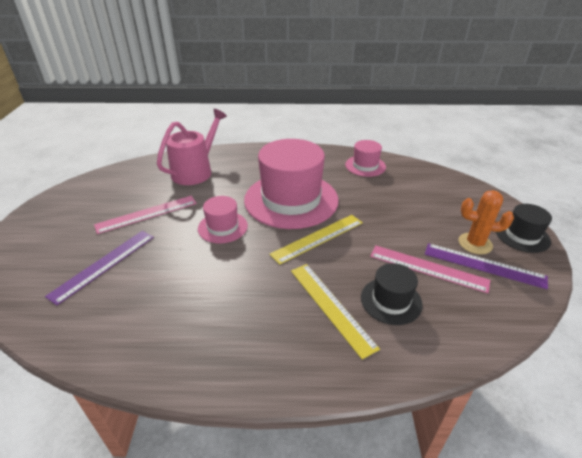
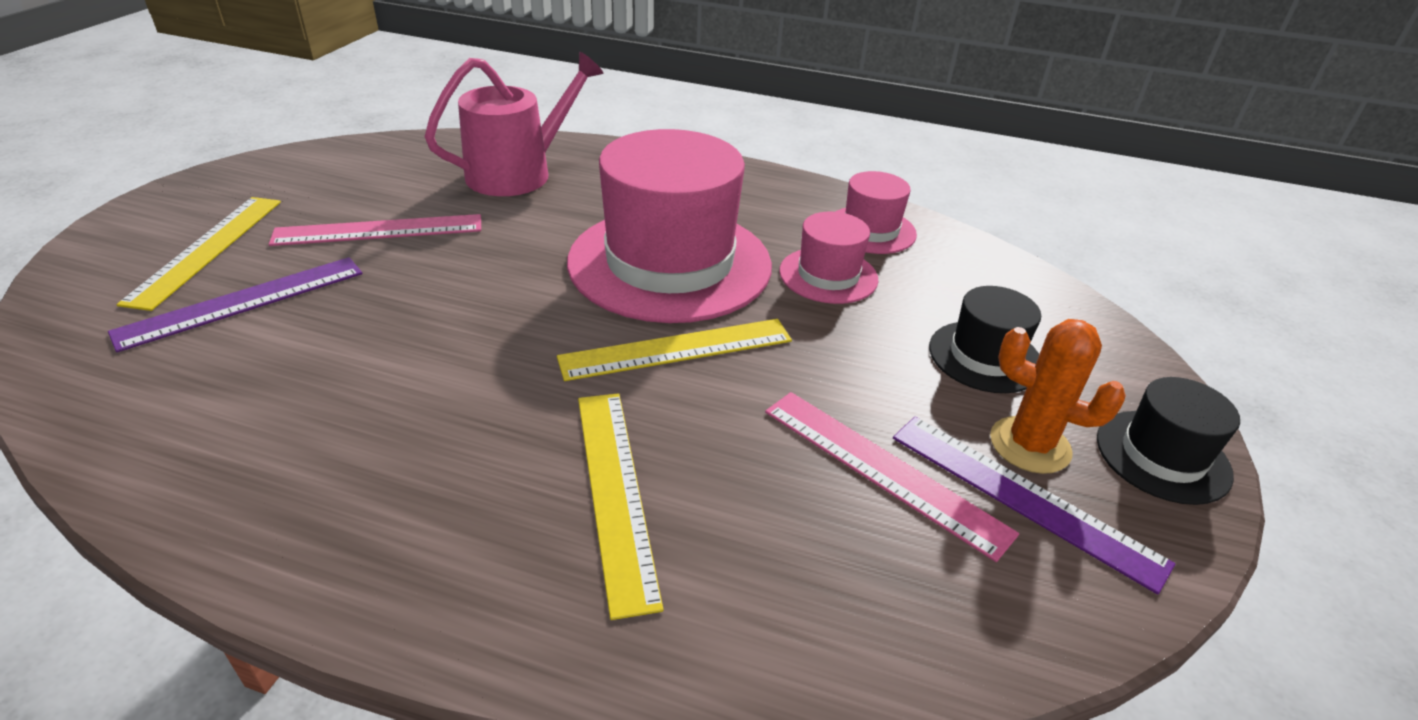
camera: 15 degrees right, 0 degrees up
pink hat [198,196,248,243] -> pink hat moved to [779,212,879,304]
black hat [361,263,423,325] -> black hat moved to [929,286,1041,393]
none -> yellow ruler [117,197,281,311]

